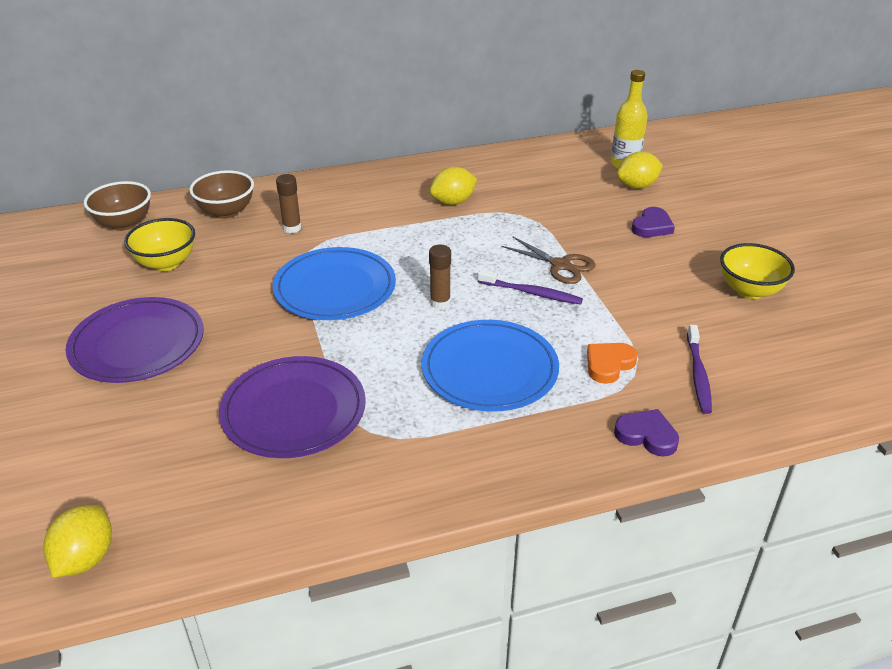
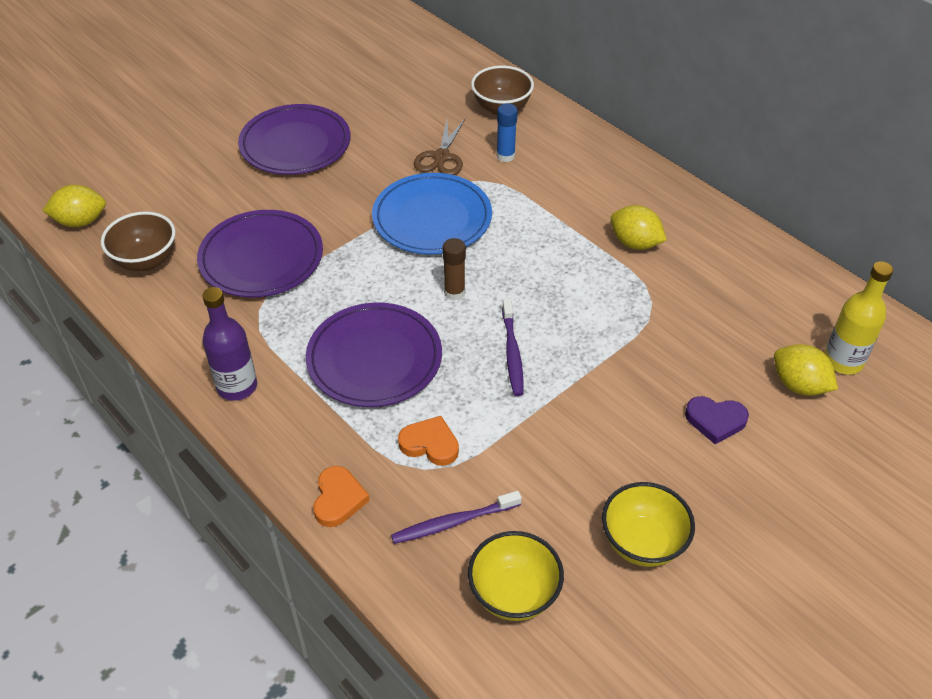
camera: 65 degrees right, 10 degrees up
brown bowl [84,181,151,231] -> brown bowl moved to [101,211,176,271]
yellow bowl [124,218,195,271] -> yellow bowl moved to [468,531,564,621]
brown glue stick [276,174,301,233] -> blue glue stick [496,103,518,162]
blue plate [422,320,559,411] -> purple plate [306,303,442,407]
brown scissors [501,237,596,284] -> brown scissors moved to [414,119,465,175]
purple heart [614,409,679,457] -> orange heart [313,466,370,527]
none -> purple bottle [202,287,257,401]

